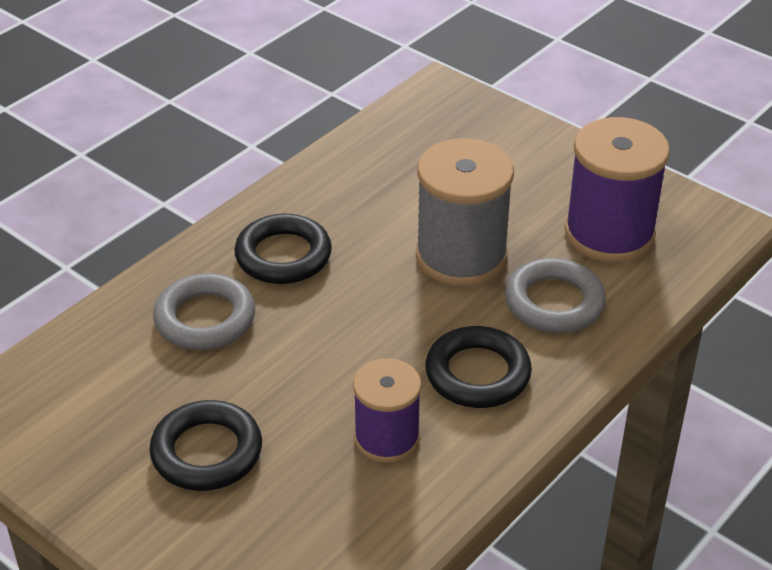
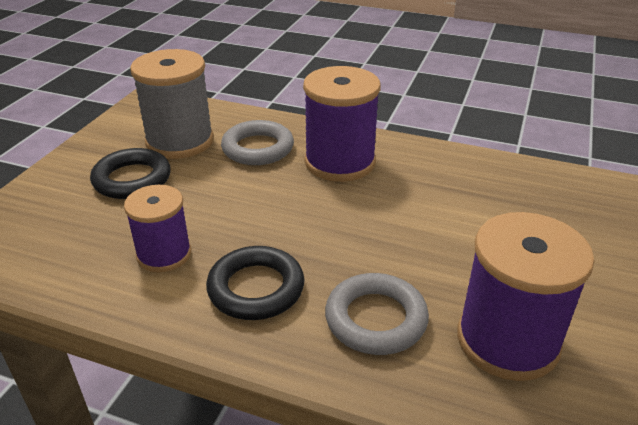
camera: 70 degrees right, 5 degrees down
black ring [234,214,332,284] -> purple spool [303,66,381,182]
grey spool [416,138,514,287] -> grey spool moved to [130,49,214,159]

